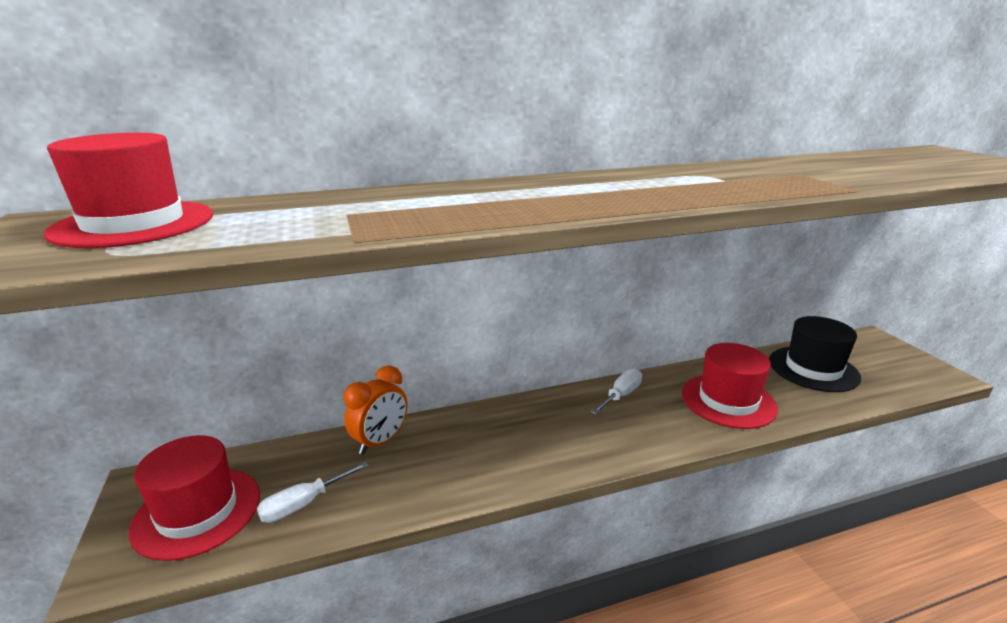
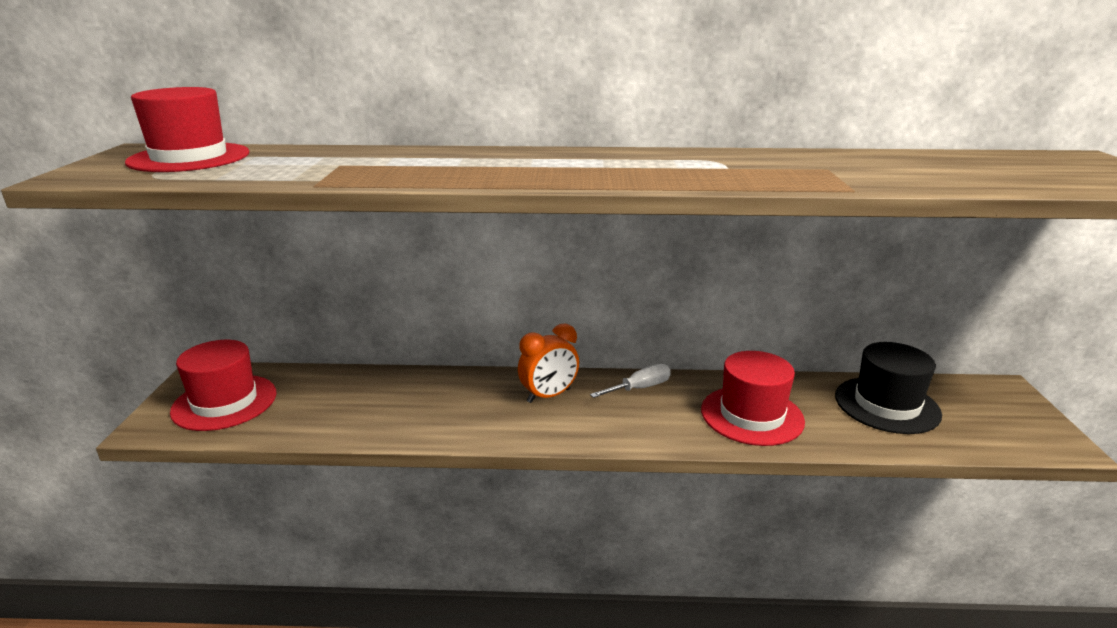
camera: 20 degrees right, 0 degrees up
white screwdriver [257,461,369,523] -> none
orange clock [343,365,407,455] -> orange clock moved to [518,323,579,403]

